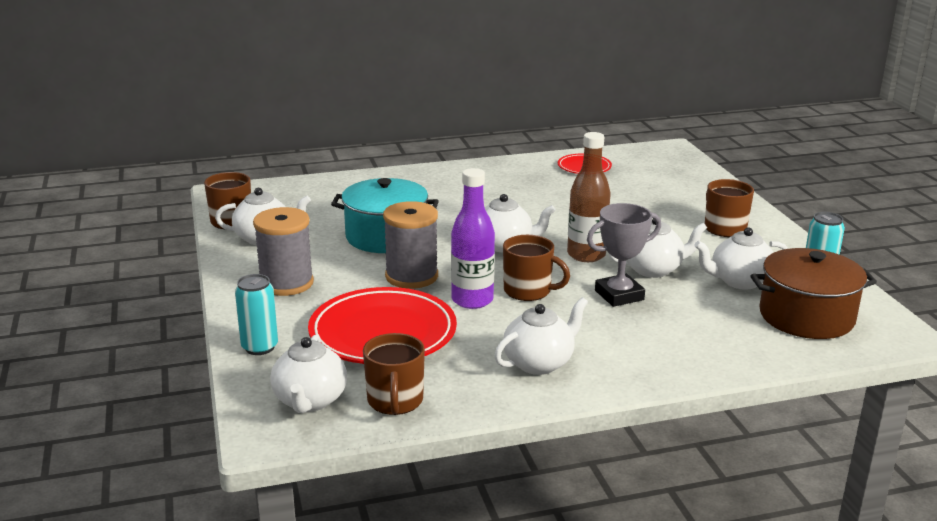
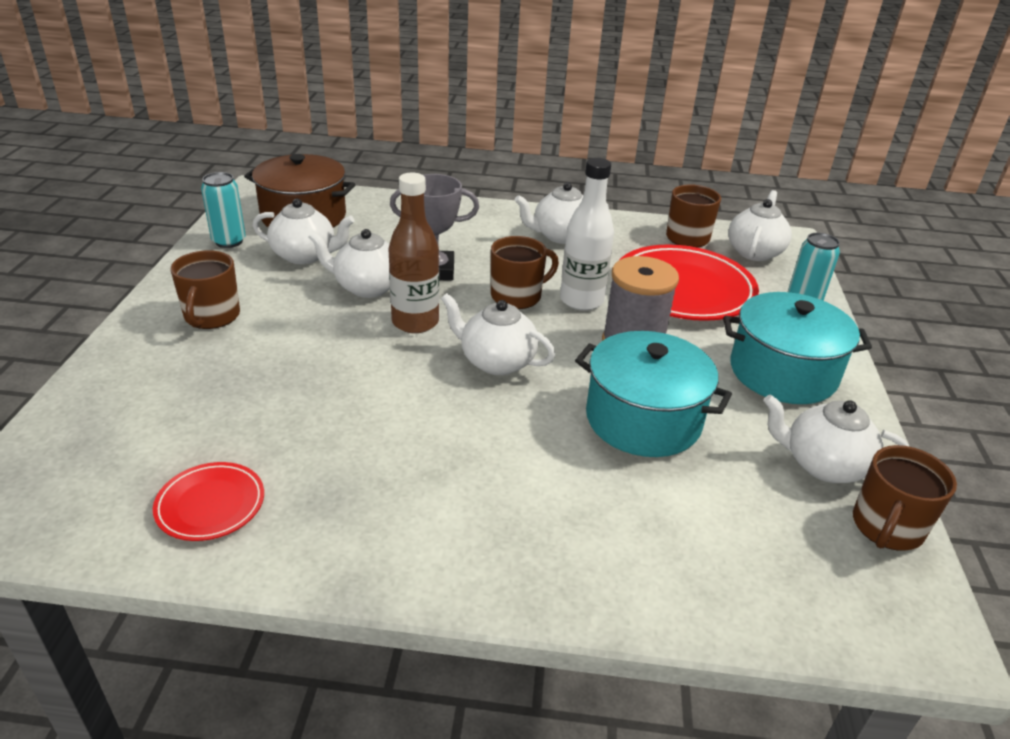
camera: 160 degrees left, 10 degrees up
grey spool [253,207,314,296] -> turquoise pot [723,292,872,404]
purple bottle [451,168,495,309] -> white bottle [560,158,614,311]
brown mug [503,235,570,301] -> brown mug turned 105 degrees clockwise [491,236,559,309]

